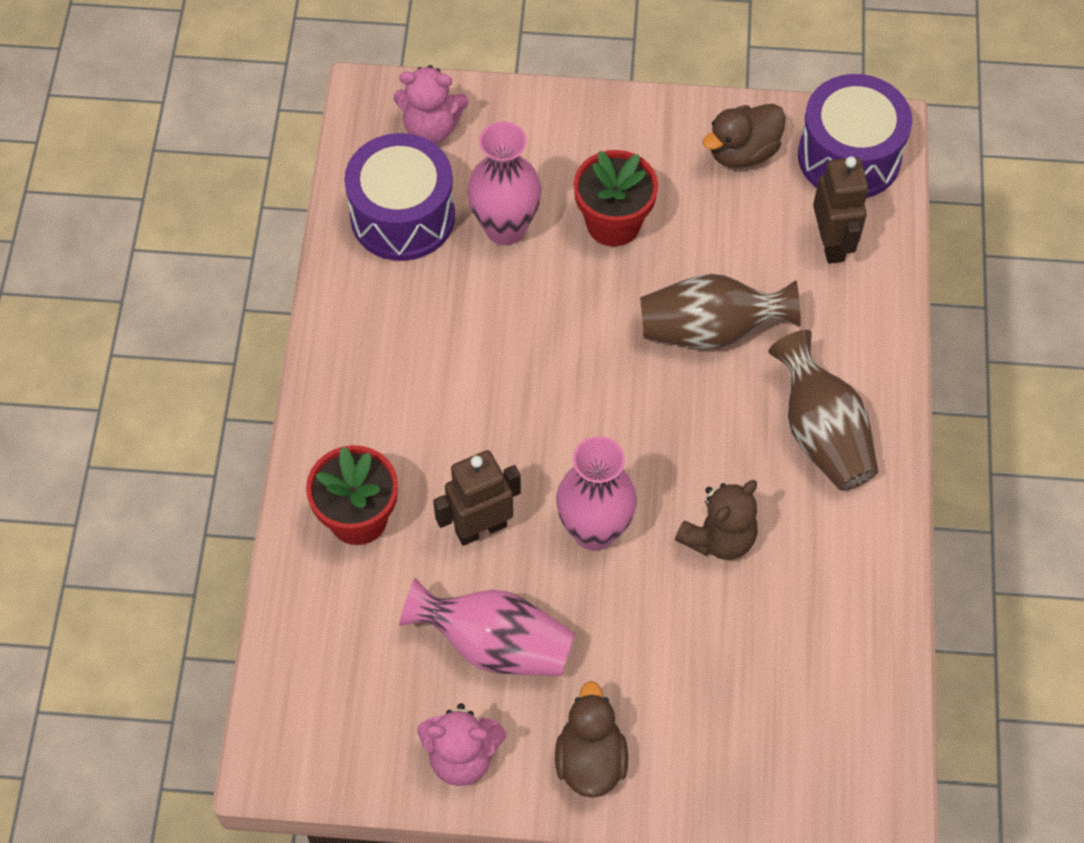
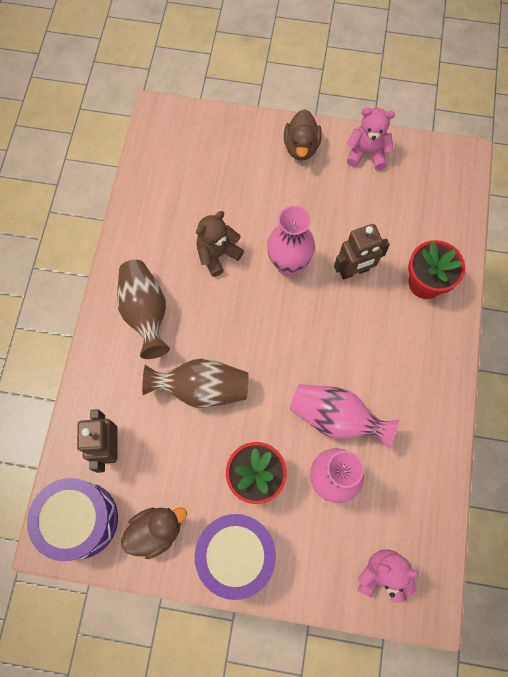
camera: 175 degrees left, 10 degrees up
purple drum [344,133,455,261] -> purple drum moved to [195,514,276,600]
pink vase [399,578,575,676] -> pink vase moved to [290,384,400,449]

